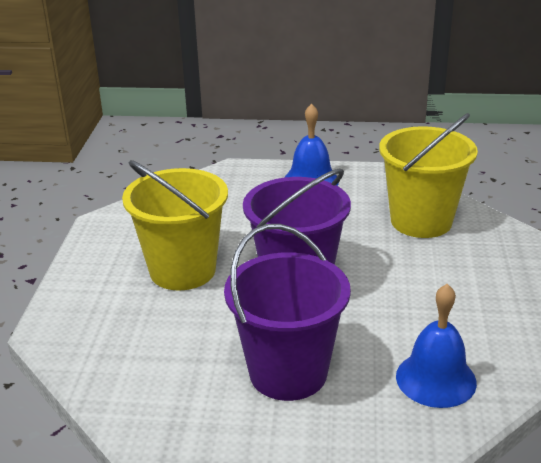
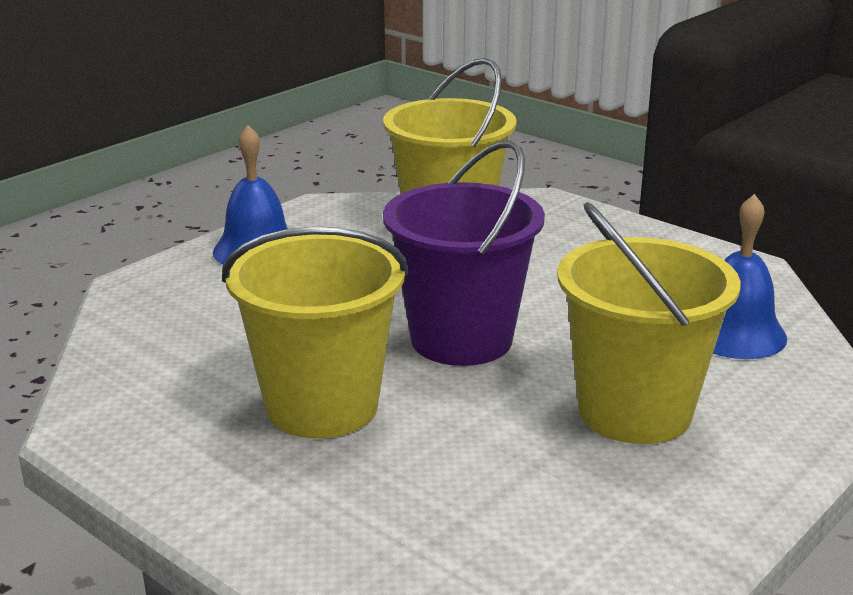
camera: 55 degrees left, 5 degrees down
purple bucket [224,224,351,401] -> yellow bucket [557,202,741,444]

